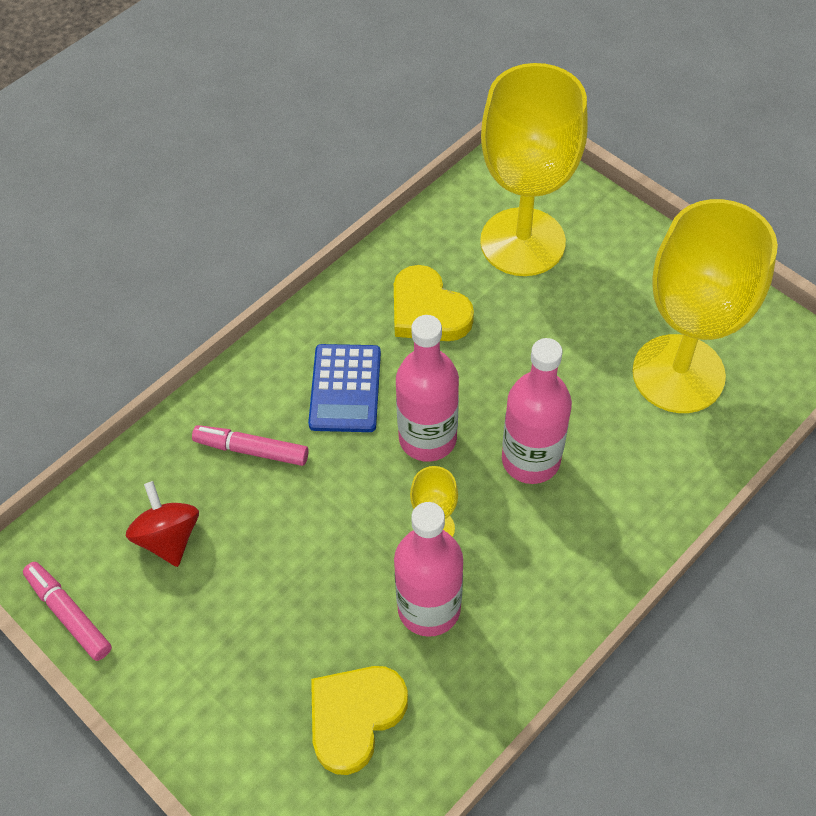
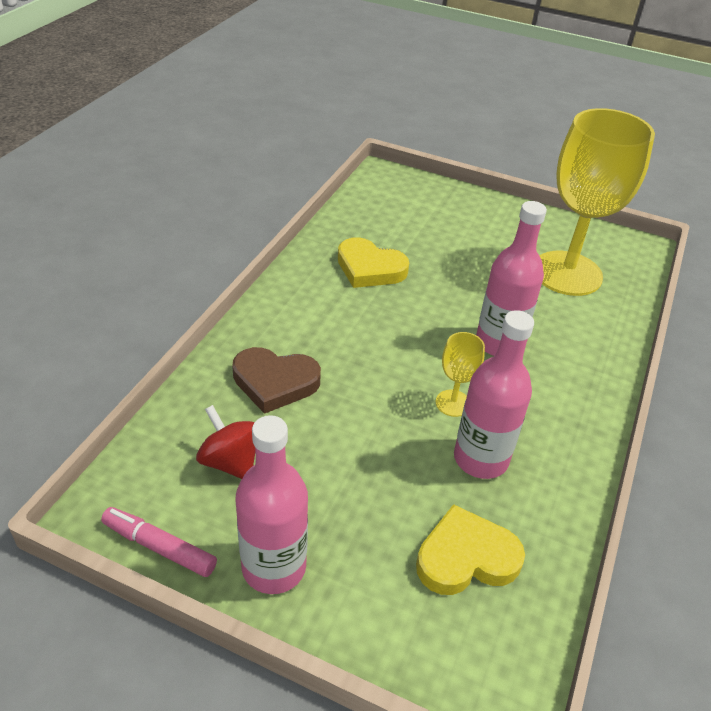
camera: 25 degrees left, 15 degrees down
pink marker [192,425,309,466] -> brown heart [232,347,321,414]
blue calculator [308,344,381,432] -> none
yellow heart [311,666,408,775] -> yellow heart turned 60 degrees clockwise [416,504,525,595]
pink bottle [396,315,459,462] -> pink bottle moved to [236,415,308,594]
yellow goblet [480,63,588,276] -> none

